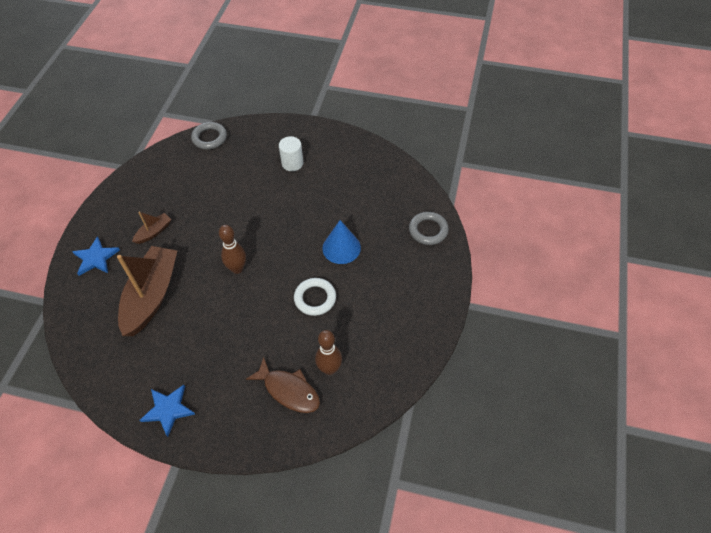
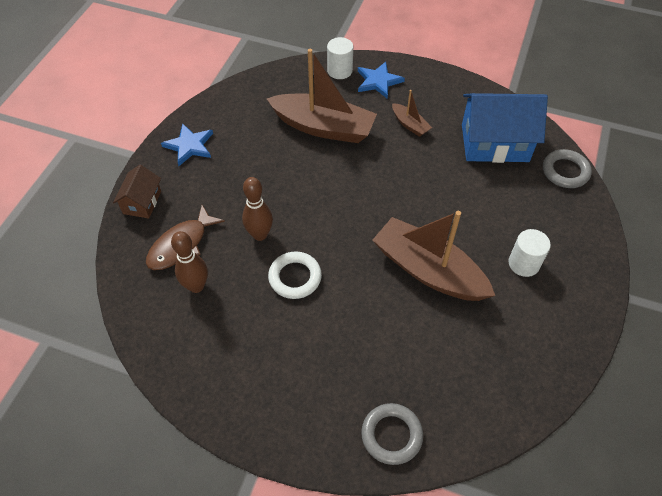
camera: 95 degrees right, 0 degrees up
brown bowling pin [219,225,246,274] -> brown bowling pin moved to [242,177,273,241]
blue cone [322,220,361,264] -> none
none -> brown house [113,165,161,219]
none -> white cylinder [327,37,353,79]
none -> brown boat [372,211,495,301]
none -> blue house [462,93,548,163]

